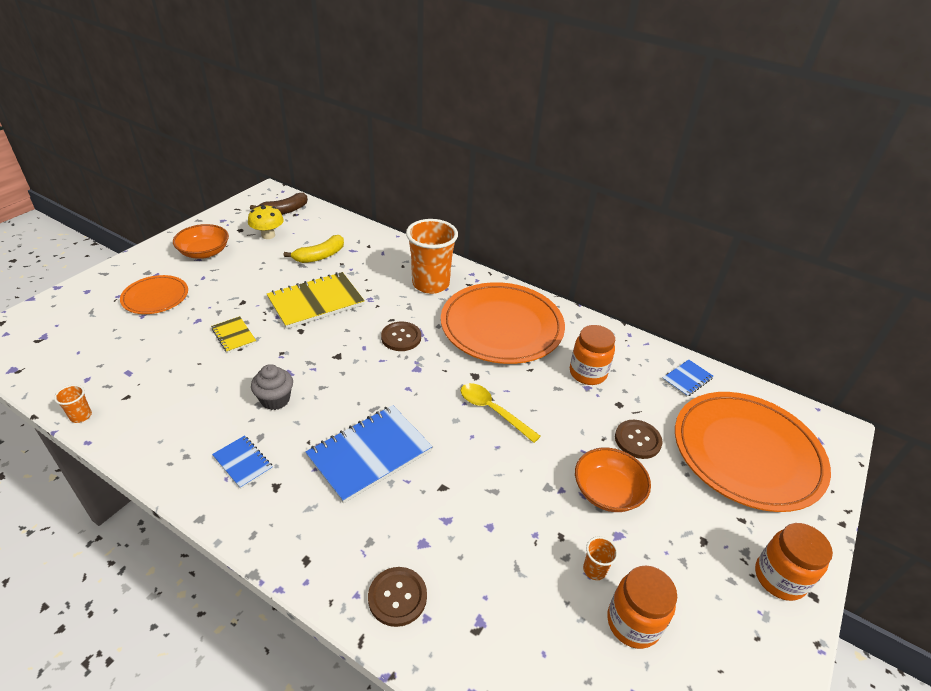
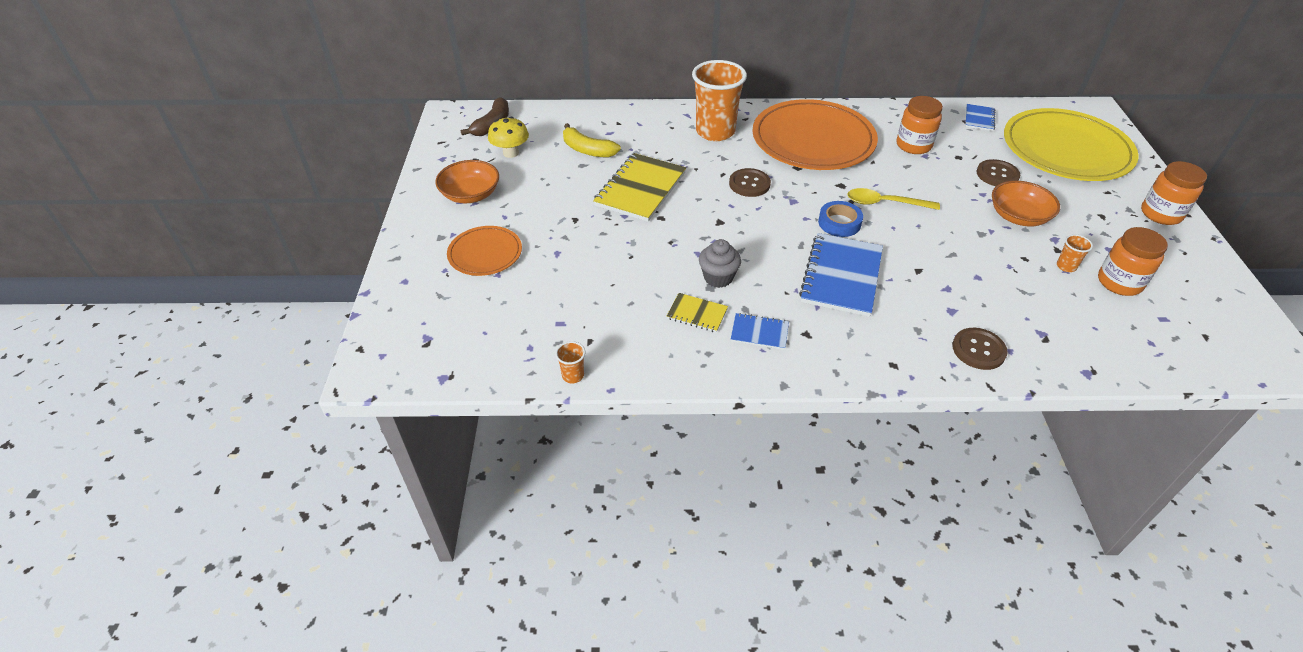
camera: 30 degrees left, 5 degrees up
yellow notebook [211,316,256,353] -> yellow notebook moved to [667,293,728,333]
yellow banana [284,235,344,263] -> yellow banana turned 105 degrees clockwise [563,123,621,157]
orange plate [675,392,831,512] -> yellow plate [1004,108,1139,181]
none -> blue tape [818,201,863,237]

